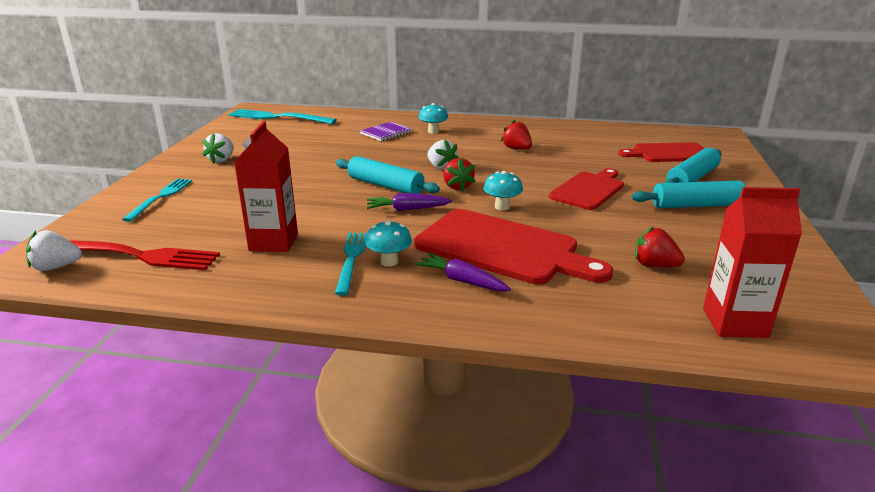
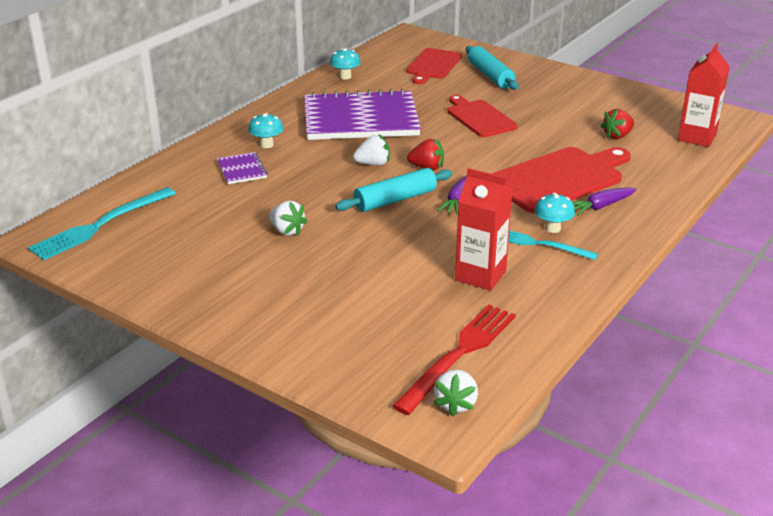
camera: 65 degrees left, 5 degrees up
turquoise fork [122,178,192,222] -> none
white strawberry [202,133,234,164] -> white strawberry moved to [269,201,308,236]
turquoise mushroom [484,171,523,210] -> turquoise mushroom moved to [330,48,361,80]
red strawberry [501,120,532,150] -> purple notebook [304,89,421,140]
turquoise rolling pin [632,180,746,208] -> none

